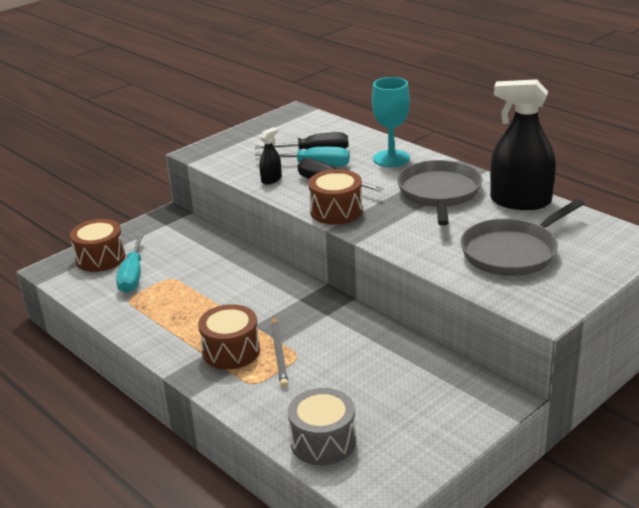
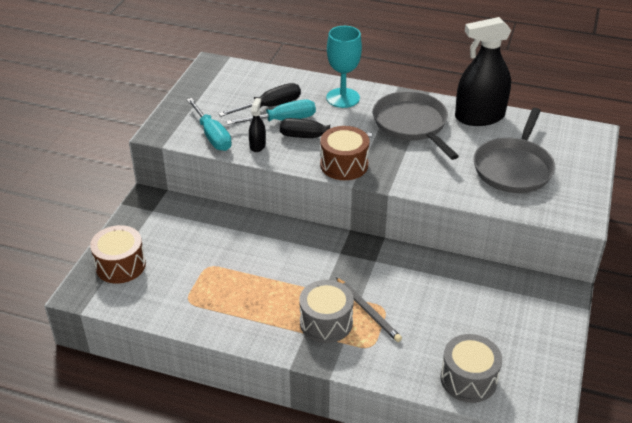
camera: 30 degrees left, 10 degrees up
turquoise screwdriver [116,234,144,293] -> turquoise screwdriver moved to [187,98,232,151]
brown drum [198,304,260,369] -> grey drum [299,280,354,343]

